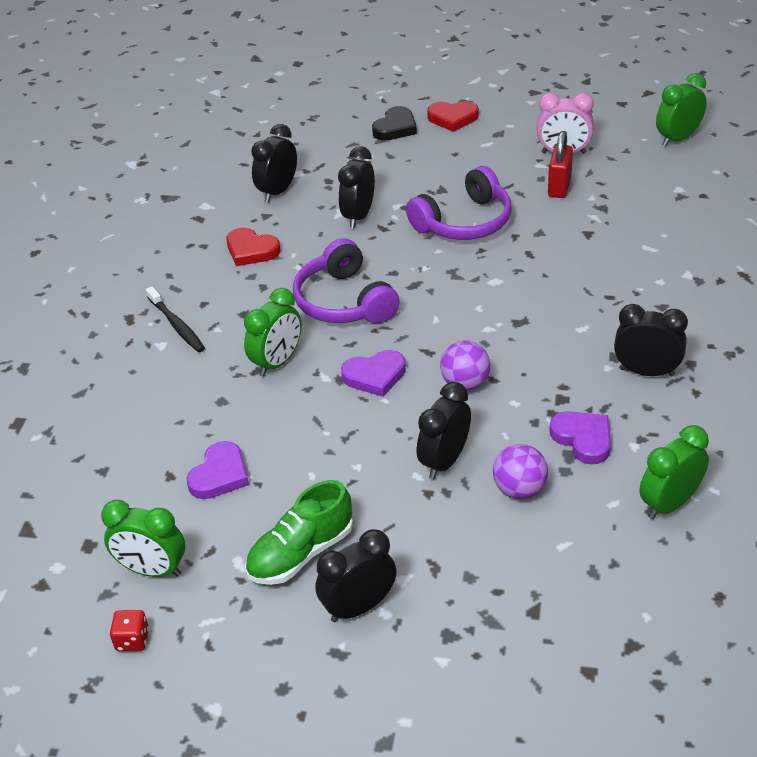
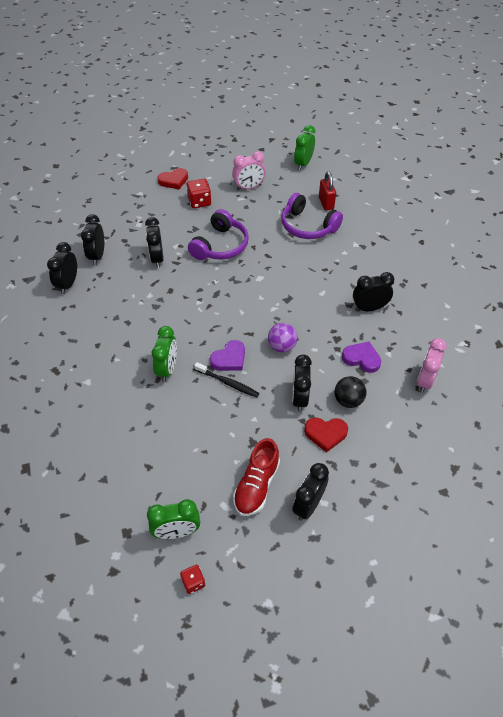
camera: 30 degrees left, 10 degrees up
black toothbrush [146,286,205,352] -> black toothbrush moved to [194,362,259,397]
purple heart [186,441,249,499] -> none
red heart [226,228,280,266] -> red heart moved to [304,417,348,452]
green shoe [245,480,353,585] -> red shoe [233,438,280,516]
purple headphones [293,239,400,323] -> purple headphones moved to [281,193,343,239]
black heart [372,106,417,141] -> none
purple ball [493,444,548,499] -> black ball [335,376,367,408]
red padlock [548,131,573,198] -> red padlock moved to [319,171,336,211]
green clock [639,425,709,519] -> pink clock [417,338,447,393]
none -> black clock [47,242,77,294]
none -> red dice [186,179,211,209]

